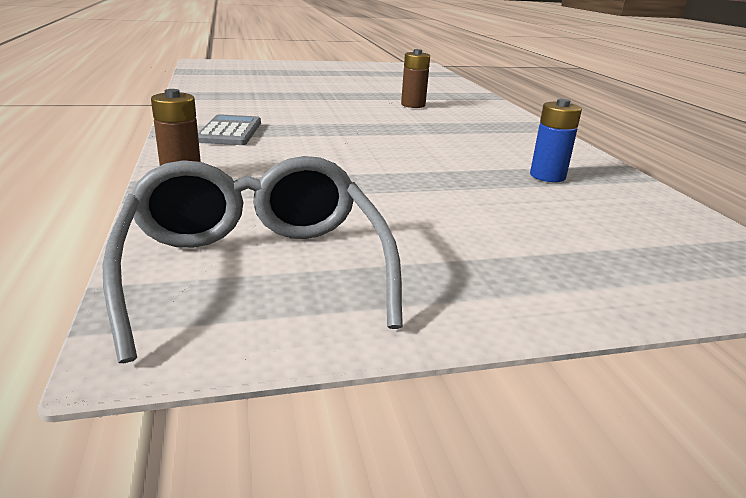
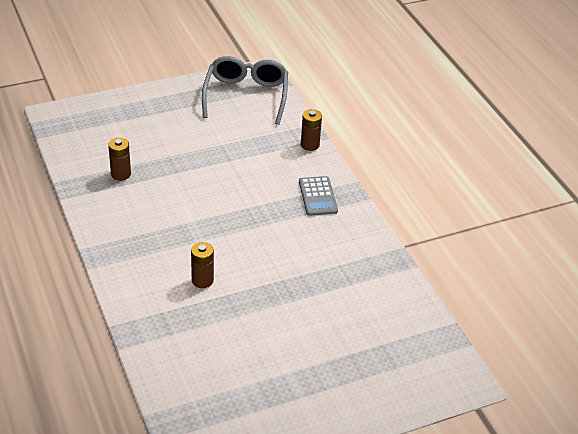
camera: 170 degrees right, 15 degrees up
grey glasses [103,156,403,363] -> grey glasses turned 150 degrees counterclockwise [202,56,288,125]
blue battery [530,99,582,182] -> brown battery [108,138,131,181]

